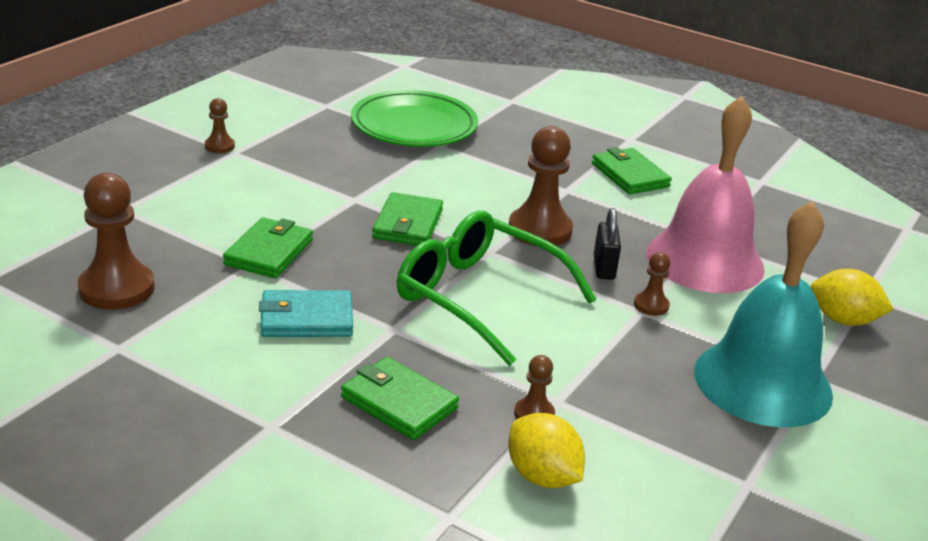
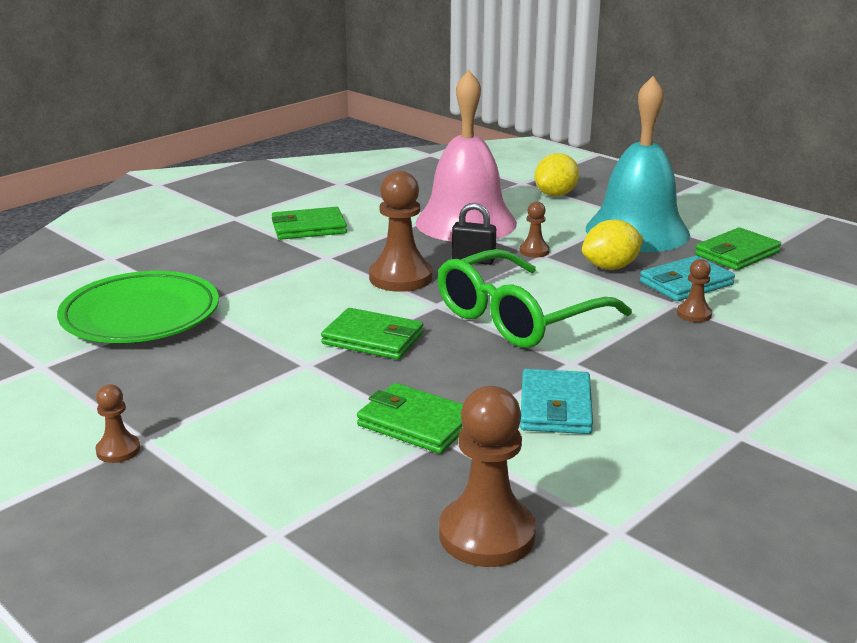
camera: 75 degrees left, 5 degrees down
green wallet [341,357,459,440] -> green wallet moved to [695,227,781,270]
yellow lemon [508,413,585,488] -> yellow lemon moved to [582,219,643,270]
none -> turquoise wallet [640,256,735,301]

